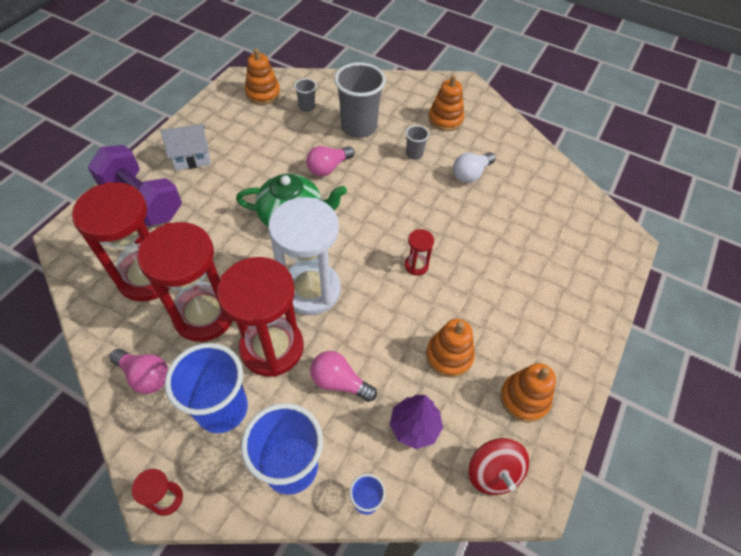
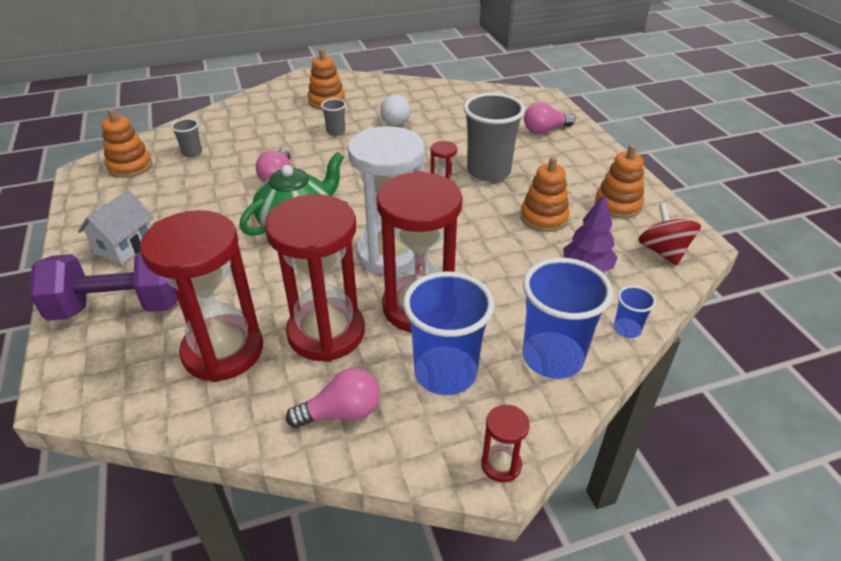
camera: 45 degrees left, 15 degrees down
pink light bulb [310,351,377,402] -> pink light bulb moved to [524,102,575,134]
grey cup [334,62,386,138] -> grey cup moved to [463,93,525,182]
red spinning top [469,438,529,495] -> red spinning top turned 135 degrees counterclockwise [638,203,701,265]

